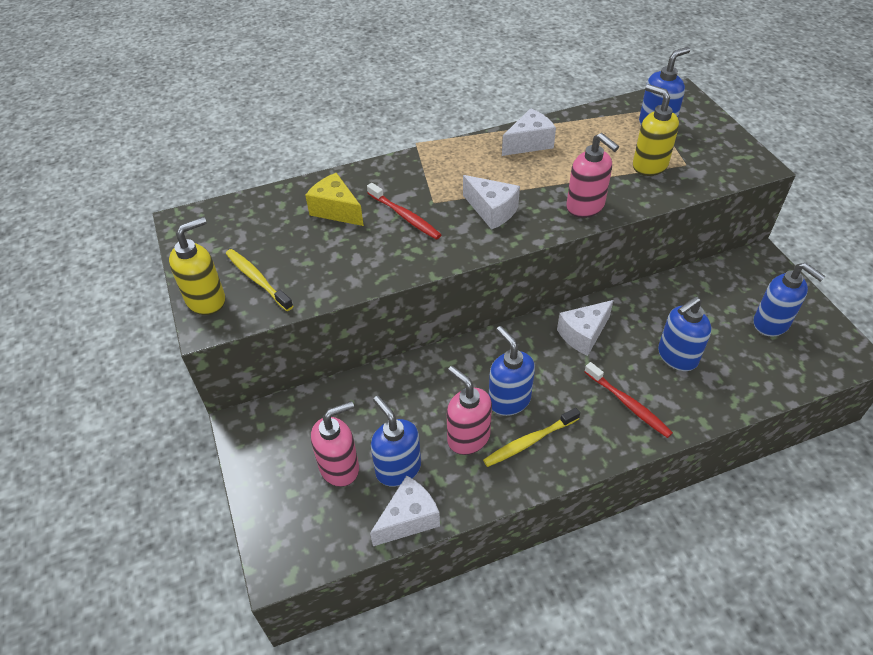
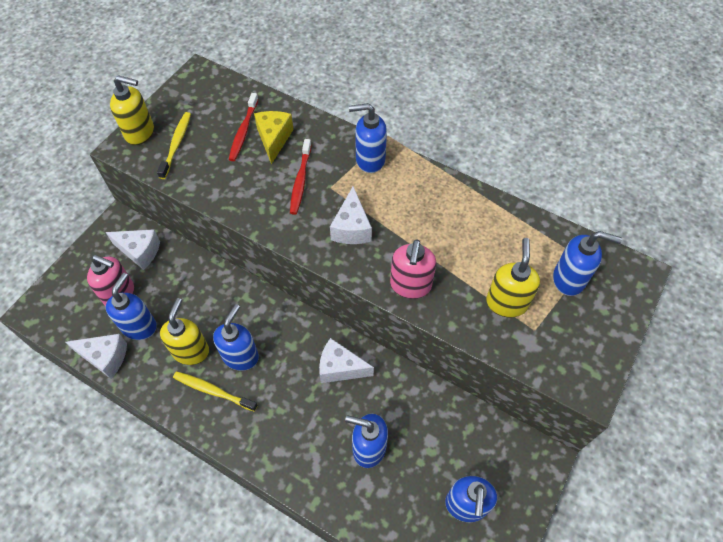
camera: 50 degrees right, 10 degrees up
pink soap dispenser [447,366,492,455] -> yellow soap dispenser [160,298,209,365]
white cheese [502,108,556,156] -> white cheese moved to [106,229,160,270]
red toothbrush [585,362,673,438] -> red toothbrush moved to [228,93,259,161]
none -> blue soap dispenser [349,103,387,173]

